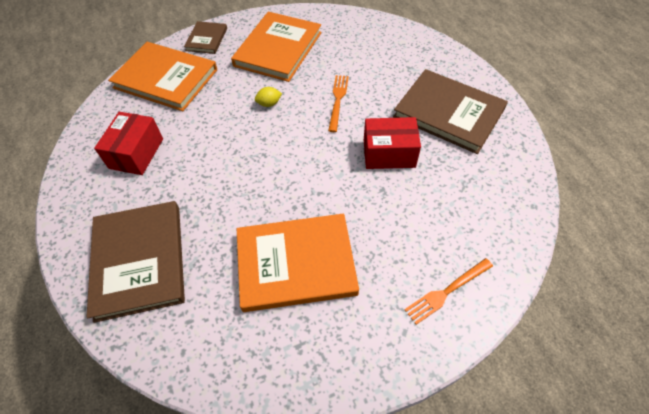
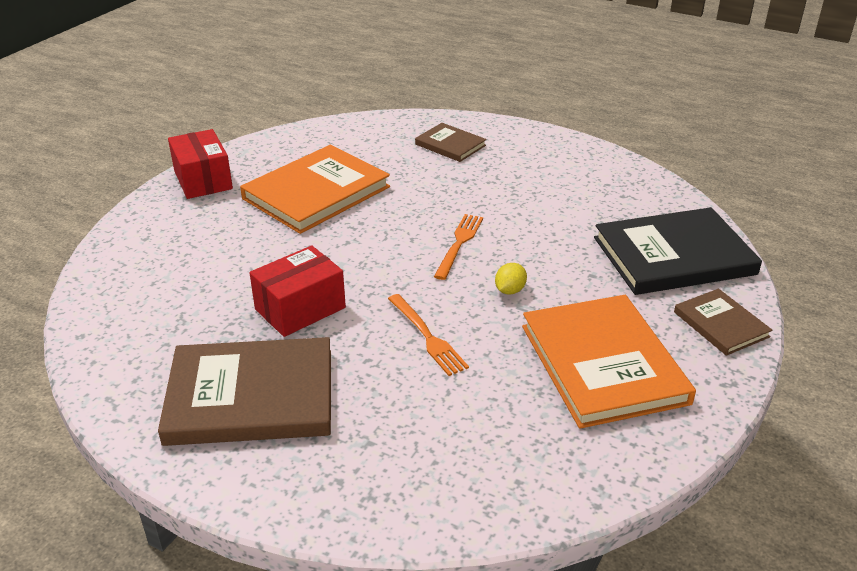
camera: 140 degrees right, 20 degrees down
brown book [87,201,185,323] -> brown book [415,123,487,162], size x0.52
red box [94,112,163,175] -> red box moved to [168,129,233,199]
orange book [108,42,218,111] -> black book [594,207,762,295]
orange fork [404,258,493,325] -> orange fork moved to [434,214,483,280]

